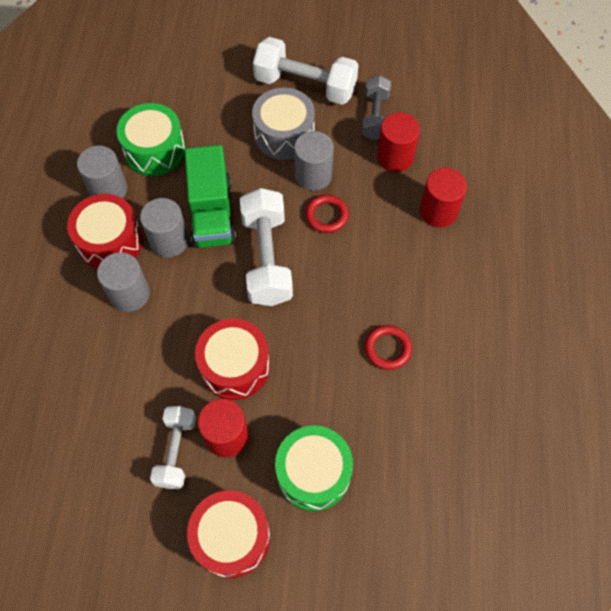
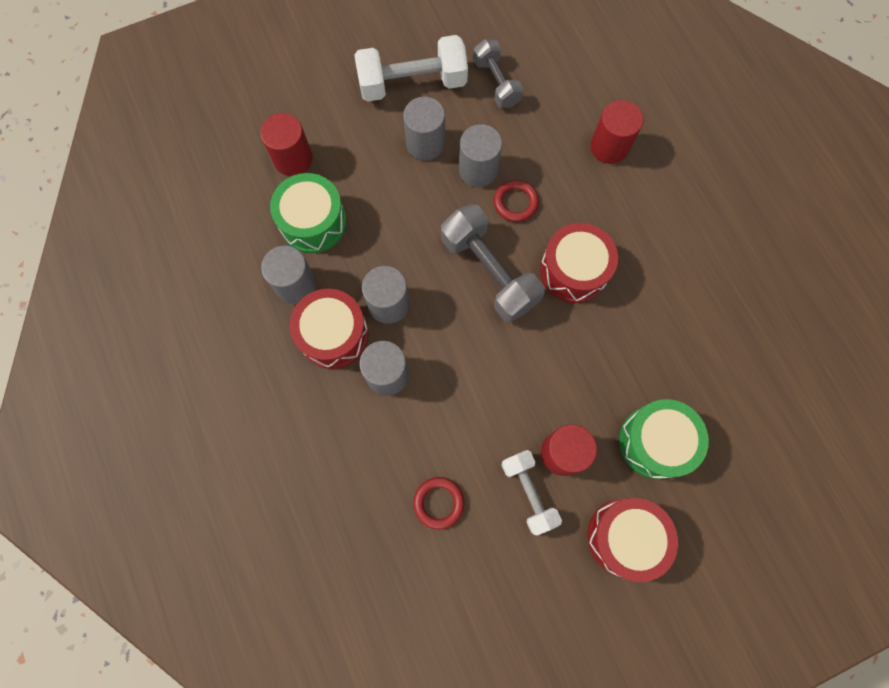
camera: 30 degrees left, 10 degrees up
green truck [185,145,237,248] -> none
red drum [195,318,270,400] -> red drum moved to [540,223,618,303]
white dumbbell [240,188,293,306] -> grey dumbbell [441,204,544,322]
grey drum [252,88,315,160] -> grey cylinder [403,97,445,161]
red ring [365,325,412,370] -> red ring moved to [413,477,464,530]
red cylinder [377,112,420,172] -> red cylinder moved to [260,113,312,176]

